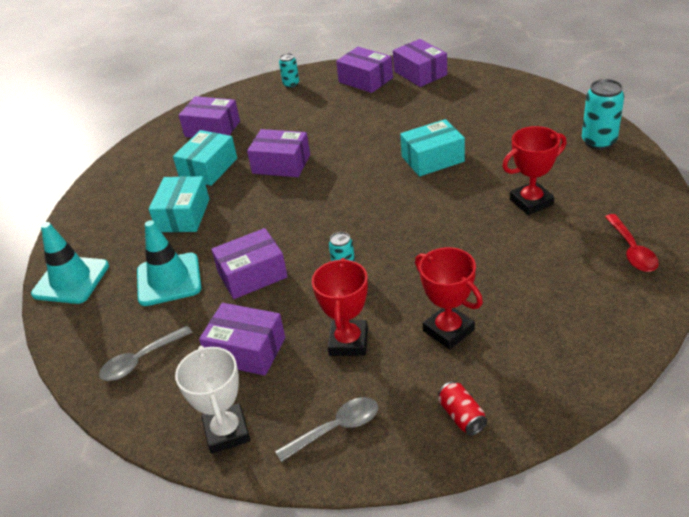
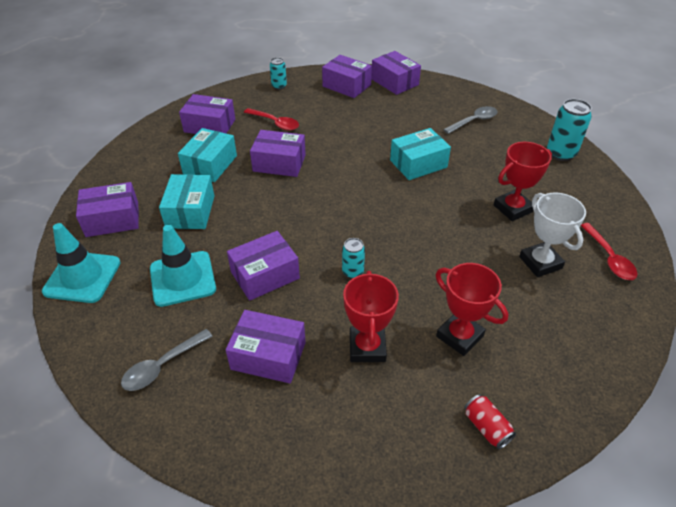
camera: 10 degrees left, 5 degrees up
white trophy [175,346,250,454] -> white trophy moved to [519,193,586,277]
grey spoon [275,397,378,462] -> grey spoon moved to [443,106,498,134]
none -> purple box [76,182,139,237]
none -> red spoon [244,108,299,130]

